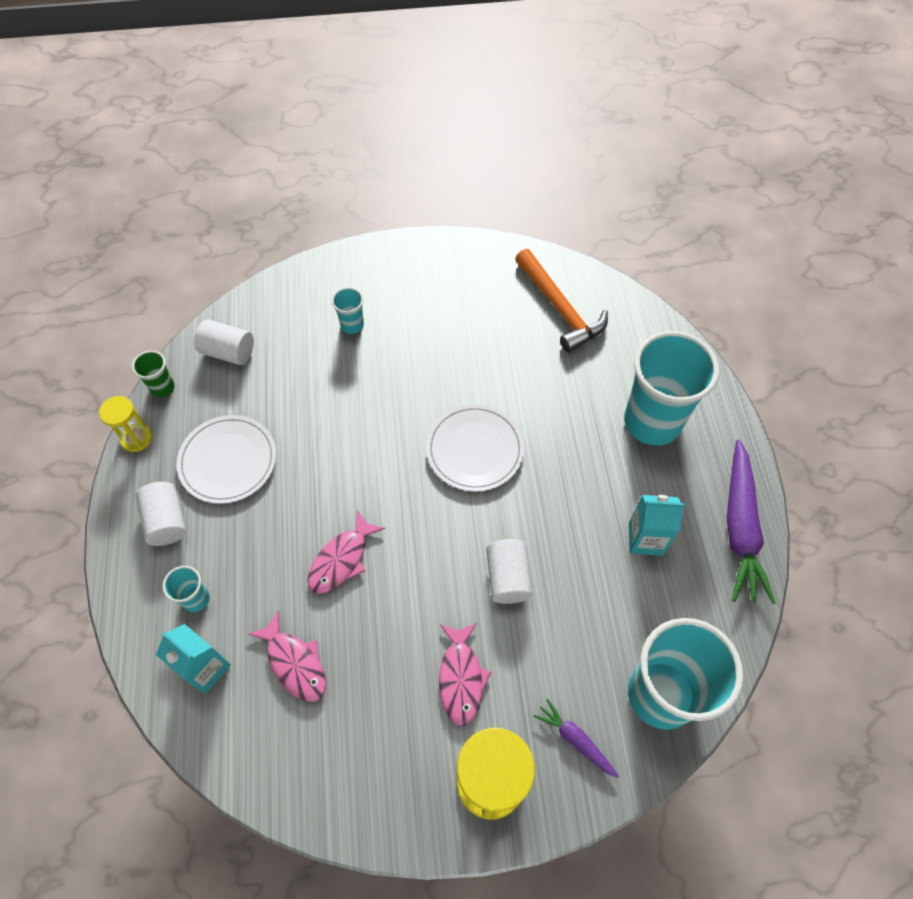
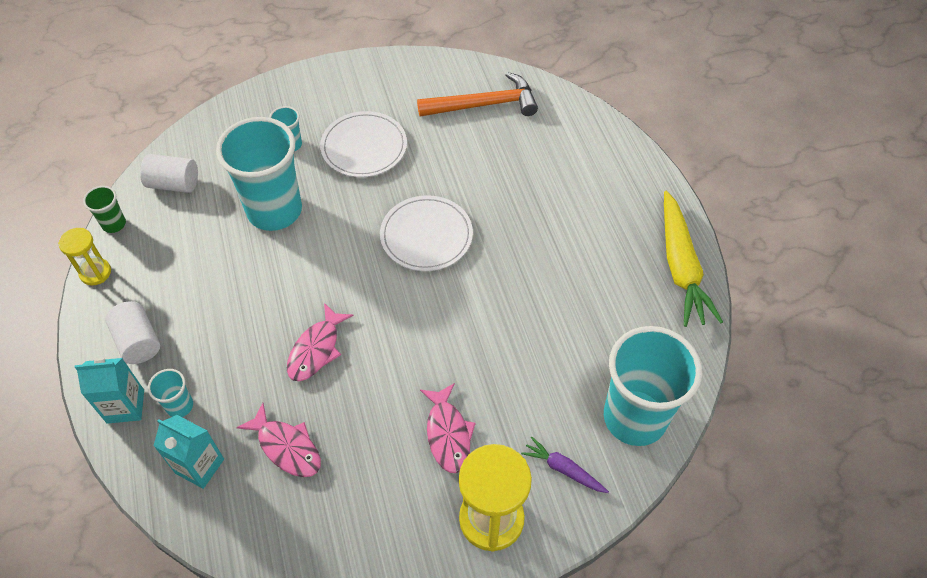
camera: 10 degrees left, 5 degrees down
white plate [176,415,276,504] -> white plate moved to [320,111,407,177]
white cylinder [486,539,533,604] -> none
orange hammer [515,249,608,353] -> orange hammer turned 60 degrees counterclockwise [417,72,538,116]
turquoise cup [624,331,719,446] -> turquoise cup moved to [216,117,302,231]
turquoise carton [629,495,685,556] -> turquoise carton moved to [75,358,144,424]
purple carrot [727,439,776,604] -> yellow carrot [664,191,723,327]

